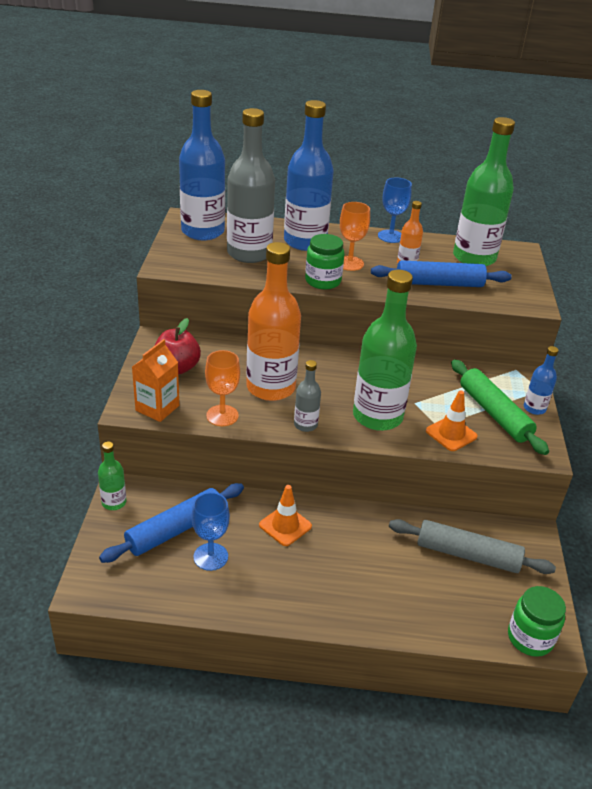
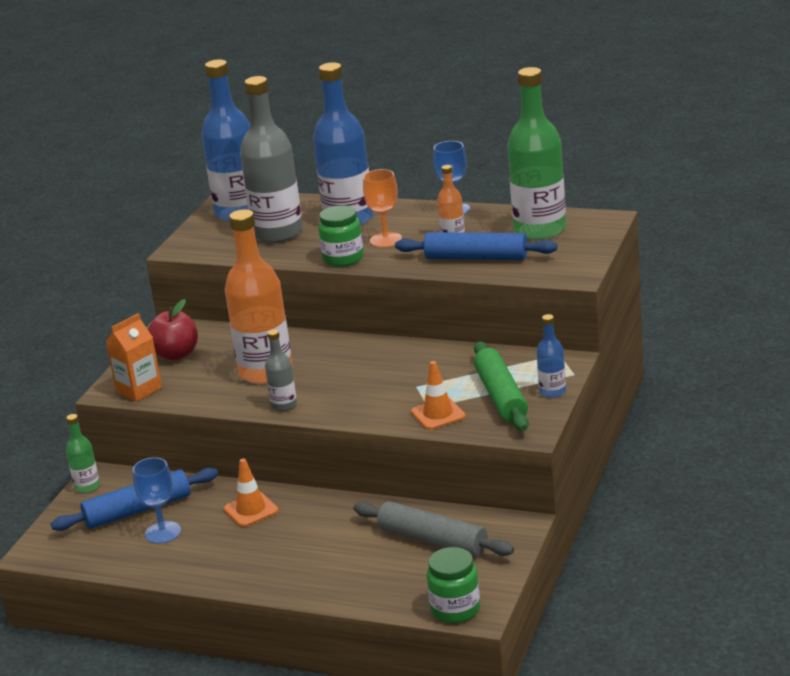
camera: 20 degrees right, 10 degrees down
orange goblet [205,350,240,426] -> none
green bottle [353,270,417,431] -> none

